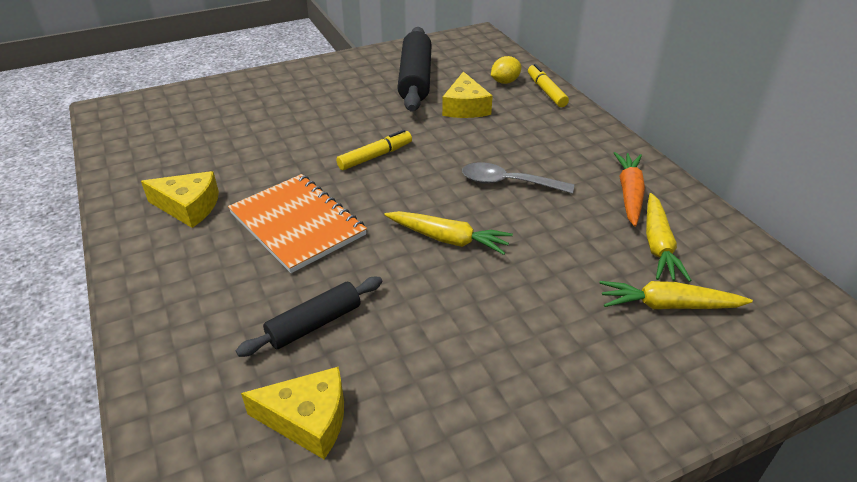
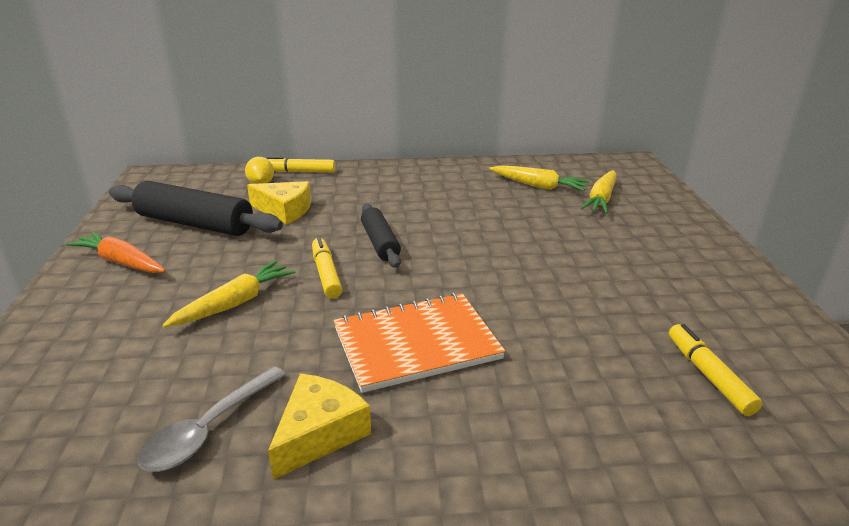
camera: 70 degrees left, 10 degrees down
black rolling pin [236,277,382,357] -> black rolling pin moved to [361,204,401,268]
yellow cheese [241,366,344,459] -> yellow marker [669,324,762,416]
yellow carrot [384,211,513,255] -> yellow carrot moved to [162,260,296,328]
grey spoon [462,162,574,194] -> grey spoon moved to [138,366,287,472]
orange carrot [614,152,645,227] -> orange carrot moved to [67,231,166,273]

